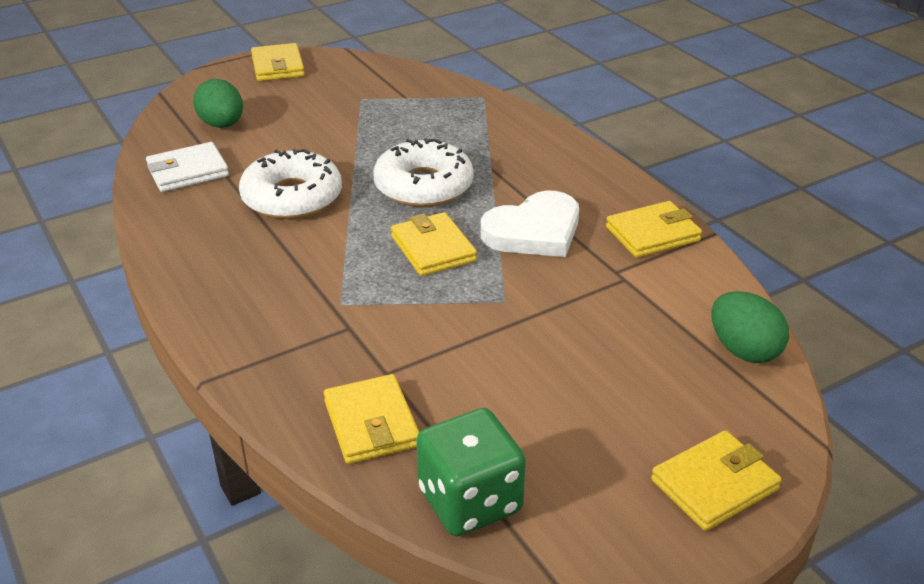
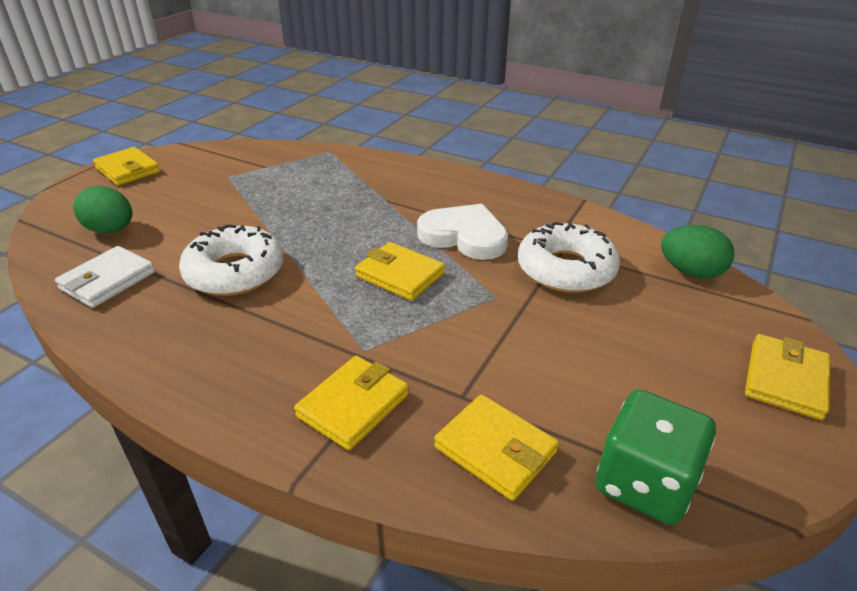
camera: 30 degrees left, 0 degrees up
white donut [373,138,474,207] -> white donut moved to [518,222,620,293]
white heart [481,191,579,257] -> white heart turned 90 degrees counterclockwise [417,204,508,260]
yellow wallet [606,201,702,258] -> yellow wallet moved to [294,356,409,450]

